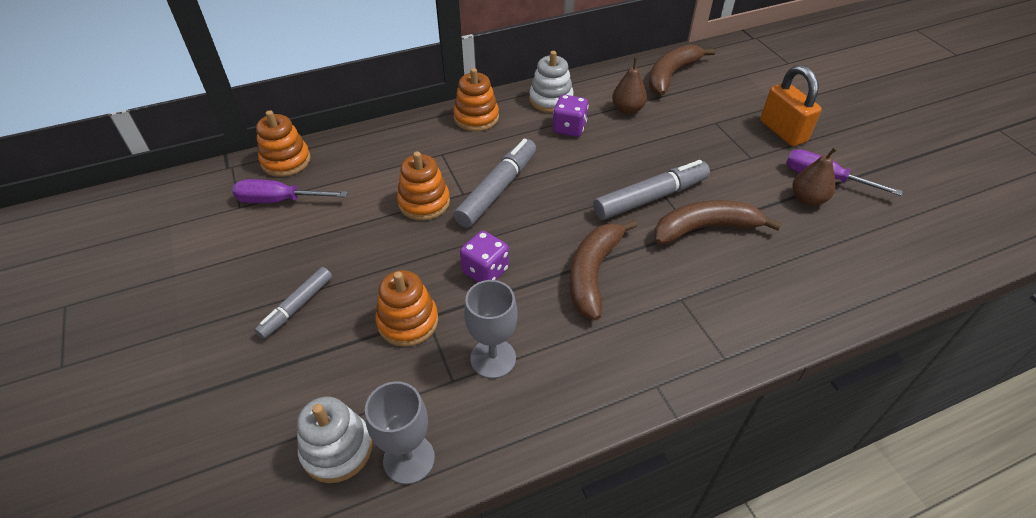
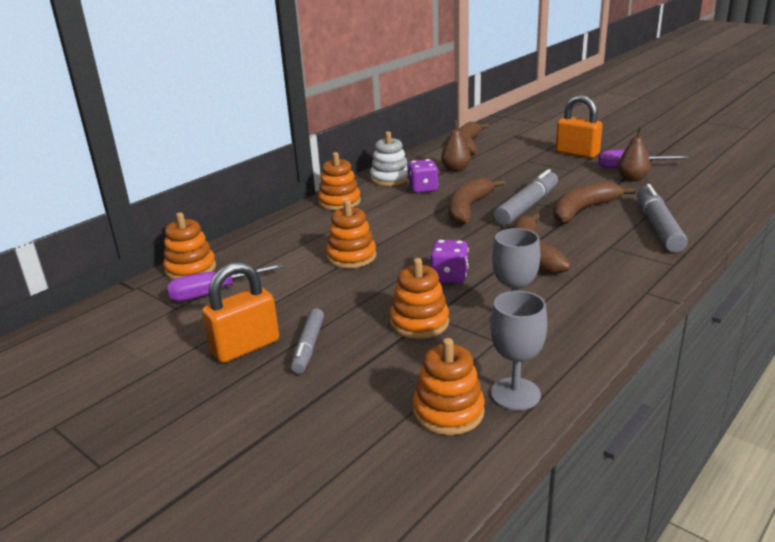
camera: 25 degrees left, 20 degrees down
white stacking toy [297,397,372,483] -> orange stacking toy [413,338,485,435]
grey marker [453,139,536,228] -> grey marker moved to [637,184,688,253]
none -> orange padlock [202,261,279,363]
none -> brown banana [448,177,505,225]

